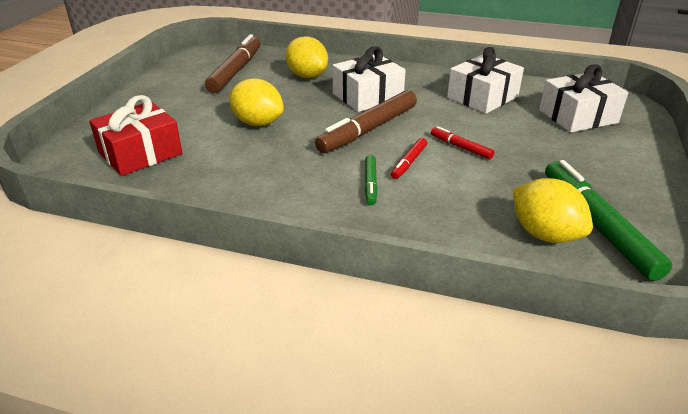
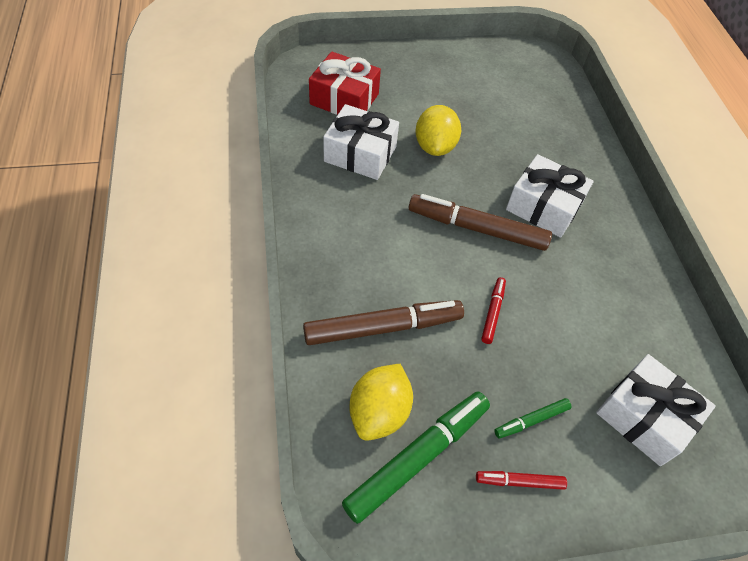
camera: 60 degrees right, 20 degrees up
brown marker [205,34,260,93] -> brown marker moved to [303,300,464,345]
yellow lemon [285,36,328,78] -> none
green marker [365,155,378,205] -> green marker moved to [494,398,572,439]
red marker [391,138,427,179] -> red marker moved to [476,471,567,490]
white gift [447,47,524,114] -> white gift moved to [323,104,399,180]

